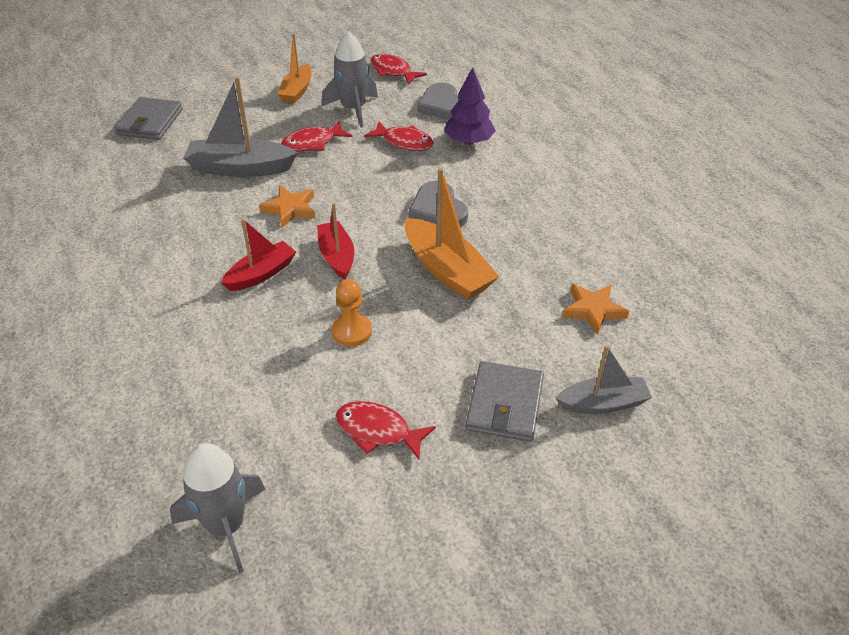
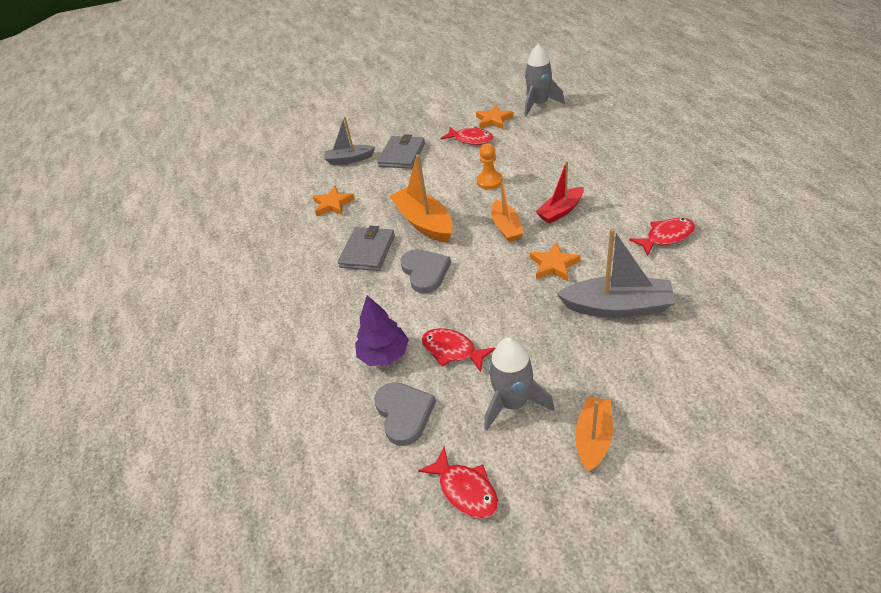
camera: 170 degrees left, 0 degrees up
grey wallet [115,97,183,140] -> grey wallet moved to [338,226,395,271]
red fish [281,121,352,151] -> red fish moved to [629,218,695,256]
red boat [317,203,354,279] -> orange boat [491,177,524,242]
none -> orange star [476,105,514,129]

